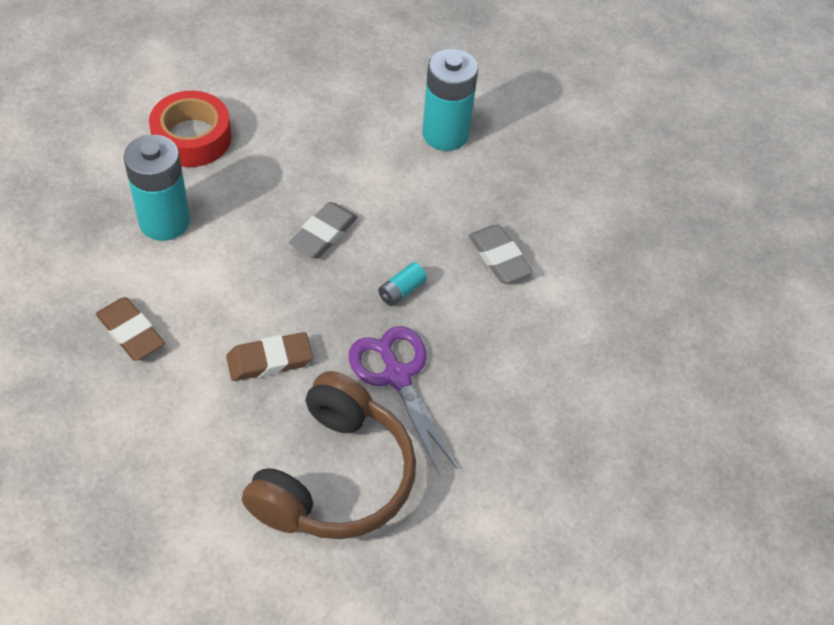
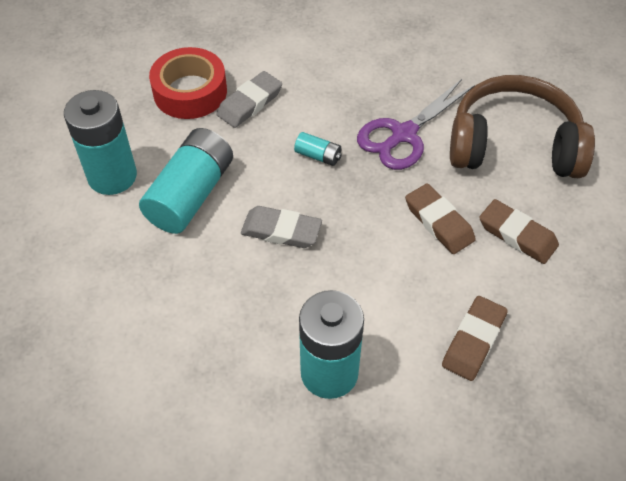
camera: 105 degrees left, 0 degrees up
red tape [149,91,231,167] -> red tape moved to [149,47,227,119]
none -> turquoise battery [139,128,233,234]
none -> brown eraser [479,199,559,264]

